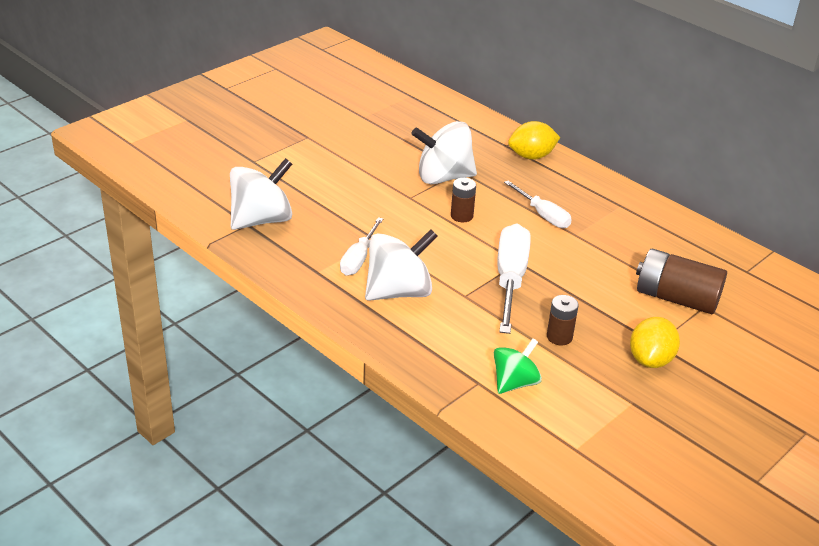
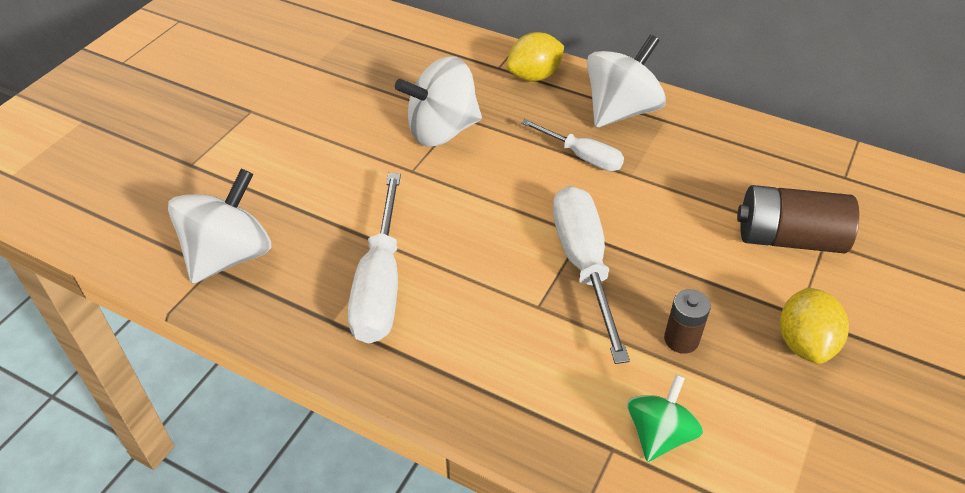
camera: 15 degrees left, 10 degrees up
white screwdriver [340,217,383,276] -> white screwdriver [348,173,401,343], size x1.66
white spinning top [365,229,438,301] -> white spinning top moved to [587,35,666,127]
brown battery [451,178,476,222] -> none

